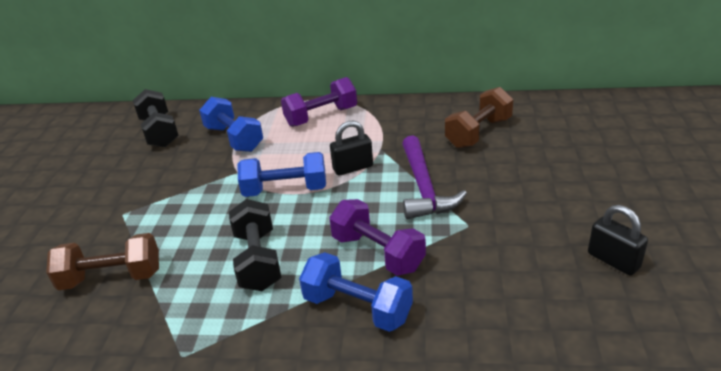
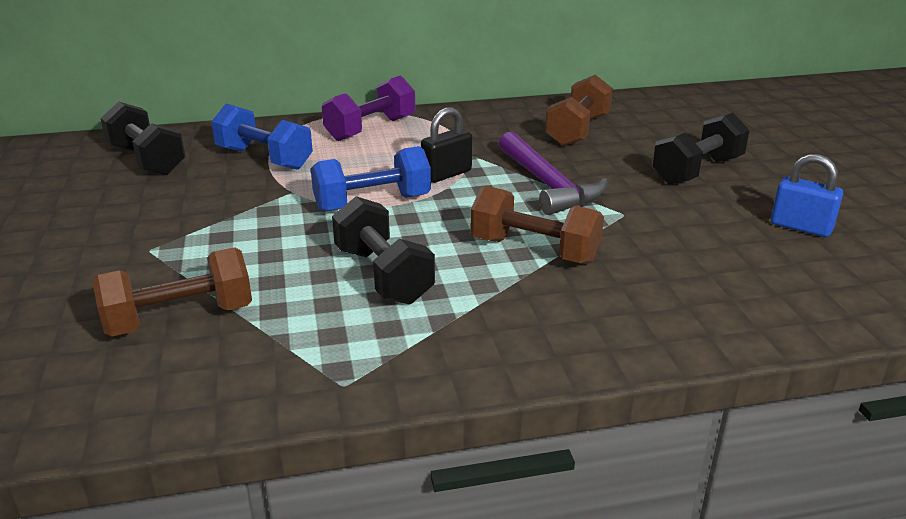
camera: 20 degrees left, 5 degrees down
blue dumbbell [299,252,413,332] -> none
purple dumbbell [329,199,426,276] -> brown dumbbell [470,186,604,264]
black padlock [588,205,648,275] -> blue padlock [771,154,843,237]
none -> black dumbbell [652,112,750,184]

